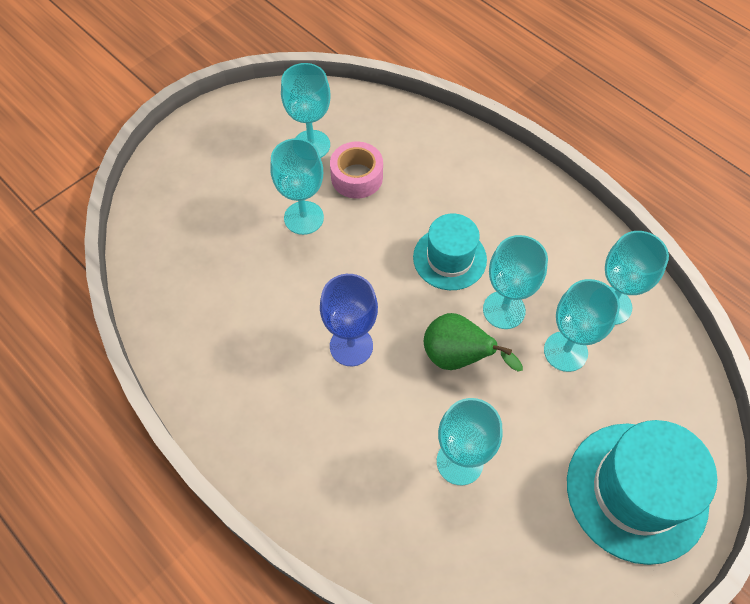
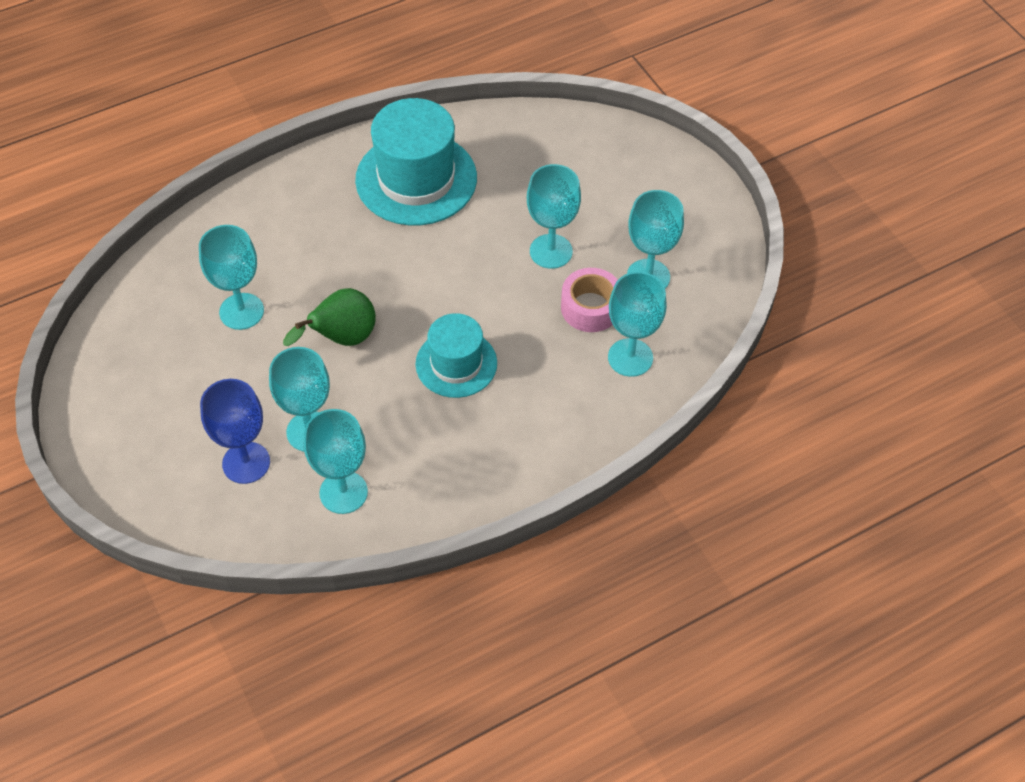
camera: 105 degrees right, 5 degrees down
blue goblet [320,274,378,366] -> blue goblet moved to [200,379,270,484]
turquoise goblet [483,235,548,329] -> turquoise goblet moved to [608,272,667,377]
turquoise hat [567,420,717,565] -> turquoise hat moved to [355,98,477,225]

